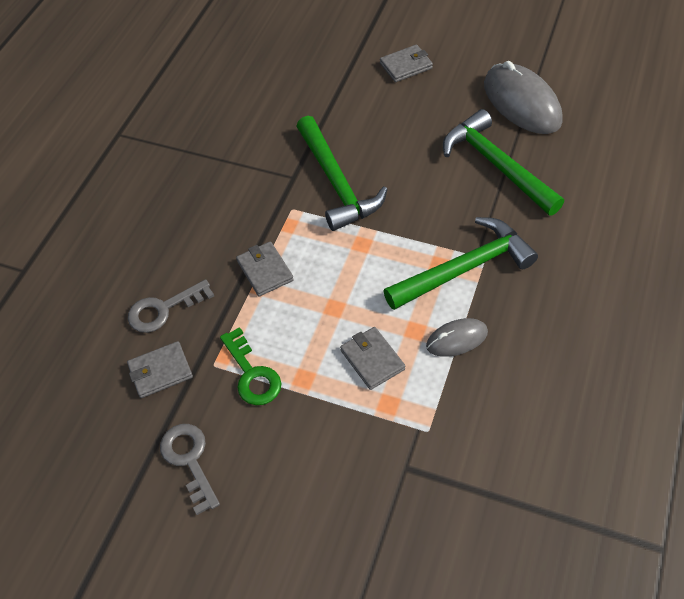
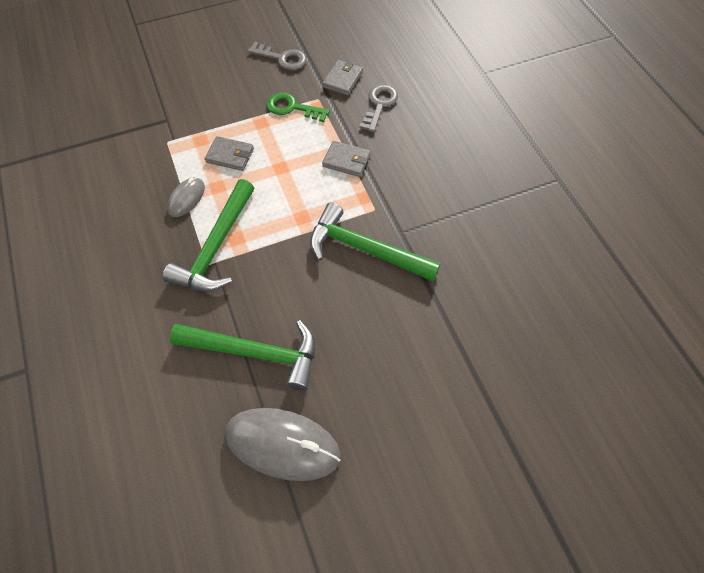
camera: 135 degrees right, 5 degrees up
grey wallet [380,45,433,82] -> none

